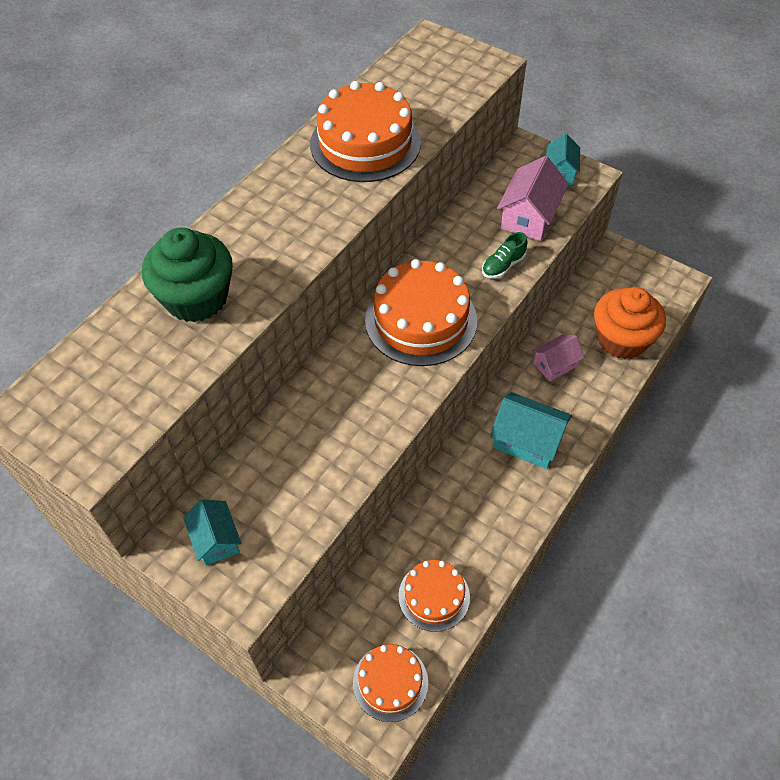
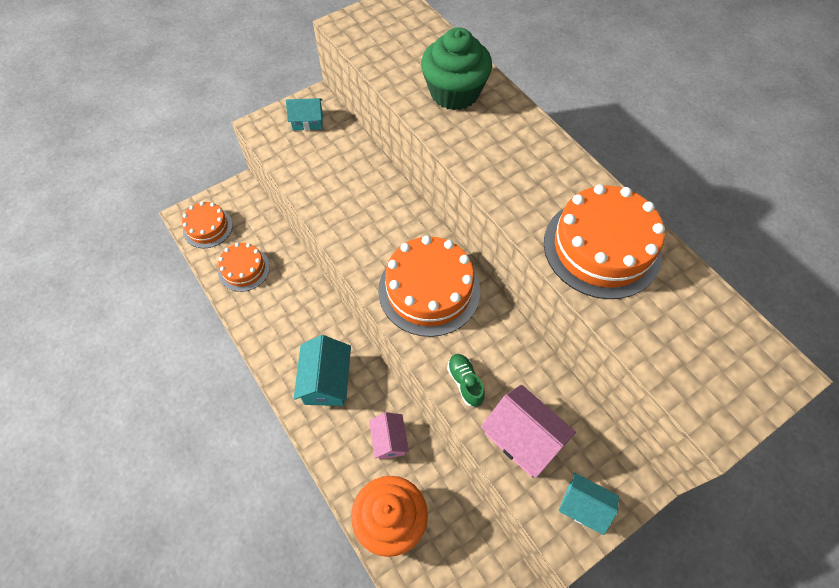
camera: 110 degrees right, 5 degrees up
turquoise house [490,392,572,469] -> turquoise house turned 45 degrees counterclockwise [294,335,351,406]

